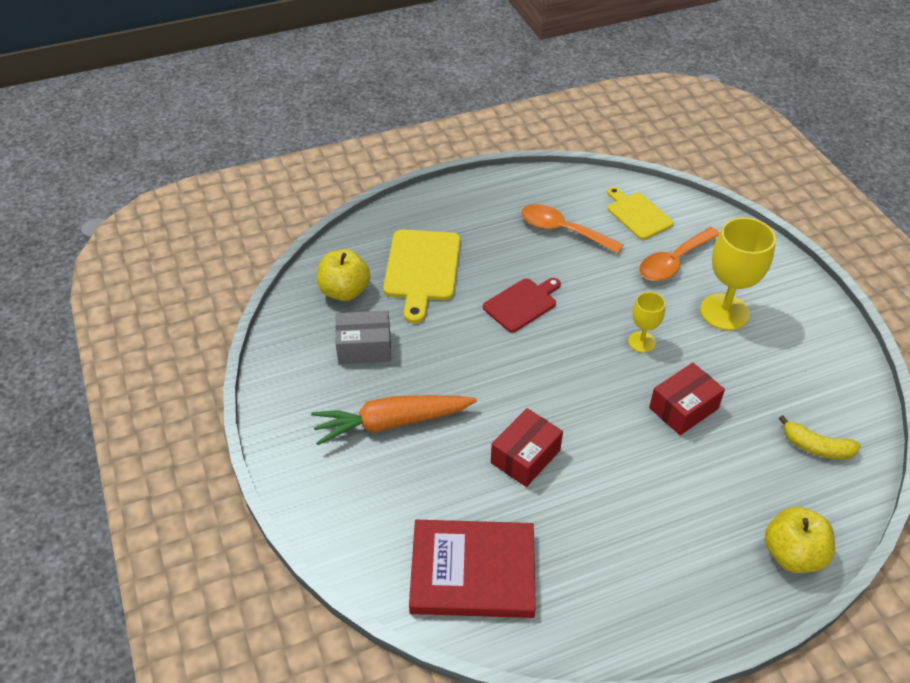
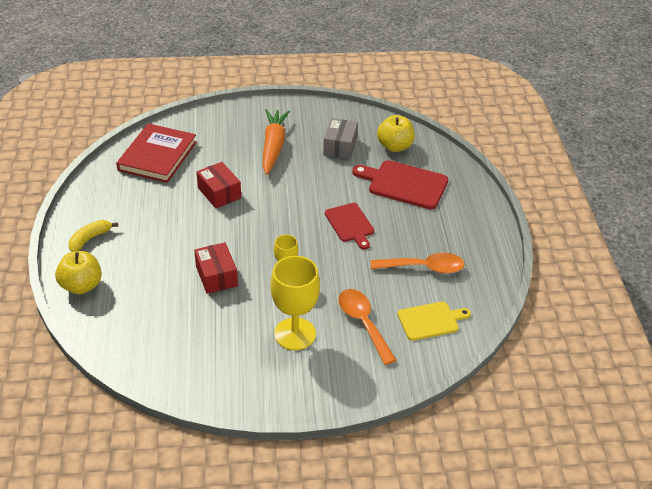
camera: 105 degrees right, 5 degrees down
yellow cutting board [383,230,460,323] -> red cutting board [352,160,448,209]
orange spoon [521,204,624,254] -> orange spoon turned 45 degrees clockwise [371,253,465,274]
yellow banana [779,415,861,459] -> yellow banana moved to [69,220,118,252]

